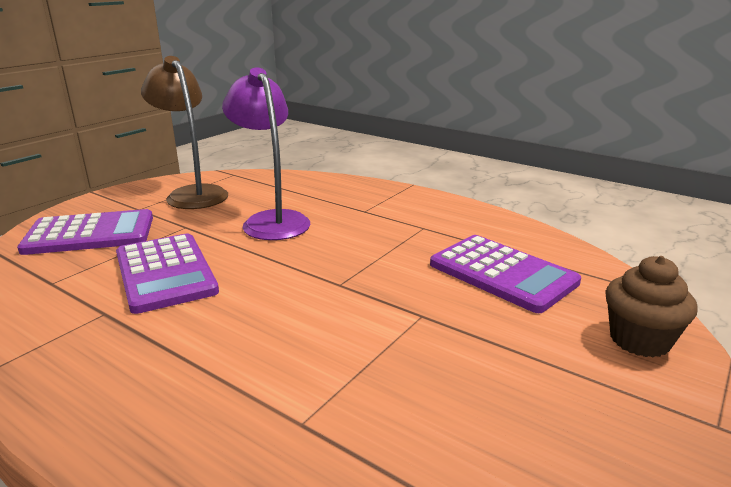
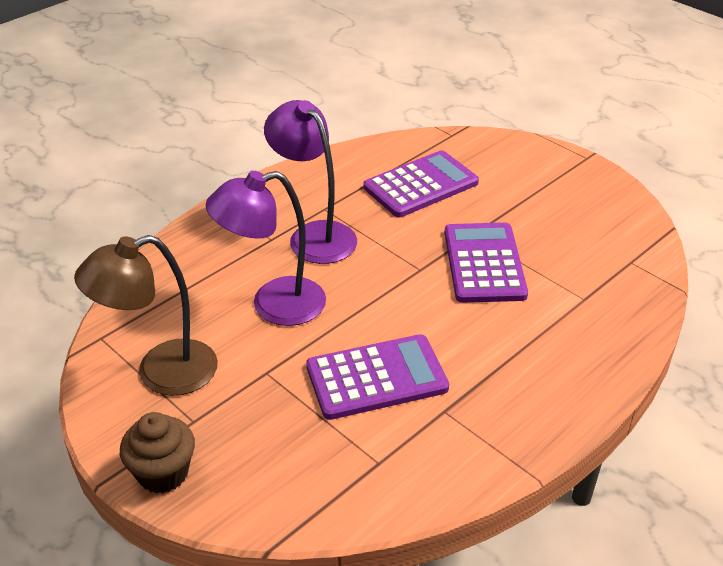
camera: 80 degrees left, 15 degrees up
purple calculator [17,209,153,255] -> purple calculator moved to [444,223,528,303]
brown cupcake [605,256,698,358] -> brown cupcake moved to [120,412,195,493]
none -> purple lamp [264,100,357,264]

